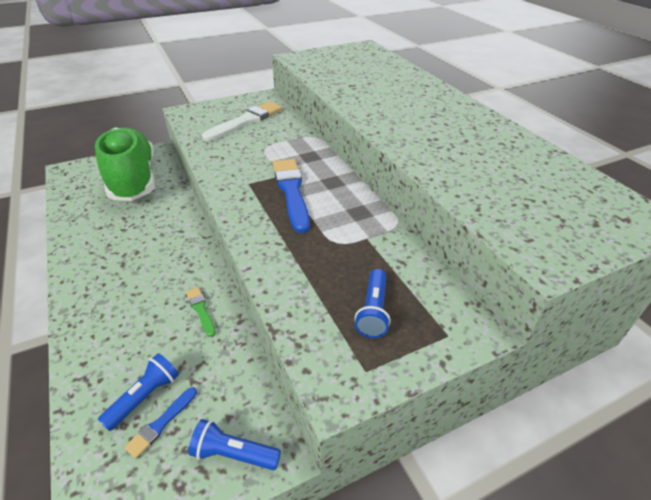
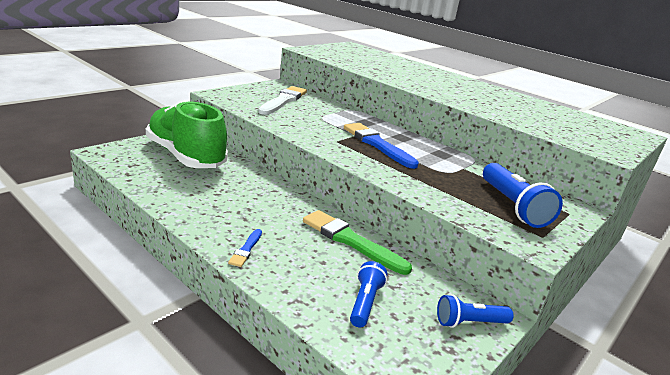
camera: 25 degrees left, 15 degrees down
blue brush [124,387,197,458] -> blue brush moved to [228,229,262,267]
green brush [186,287,216,337] -> green brush [303,210,412,275], size x2.03
blue flashlight [355,269,390,338] -> blue flashlight [483,163,563,228], size x1.62

